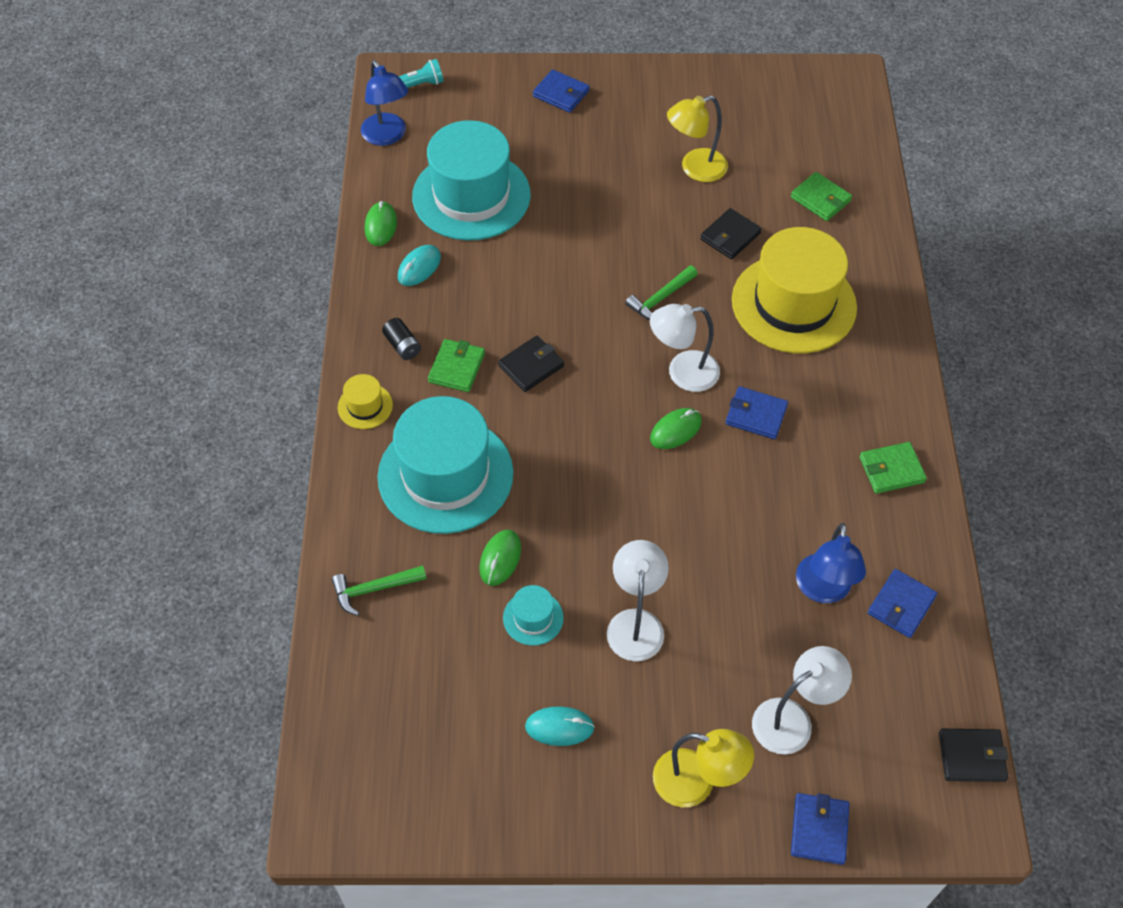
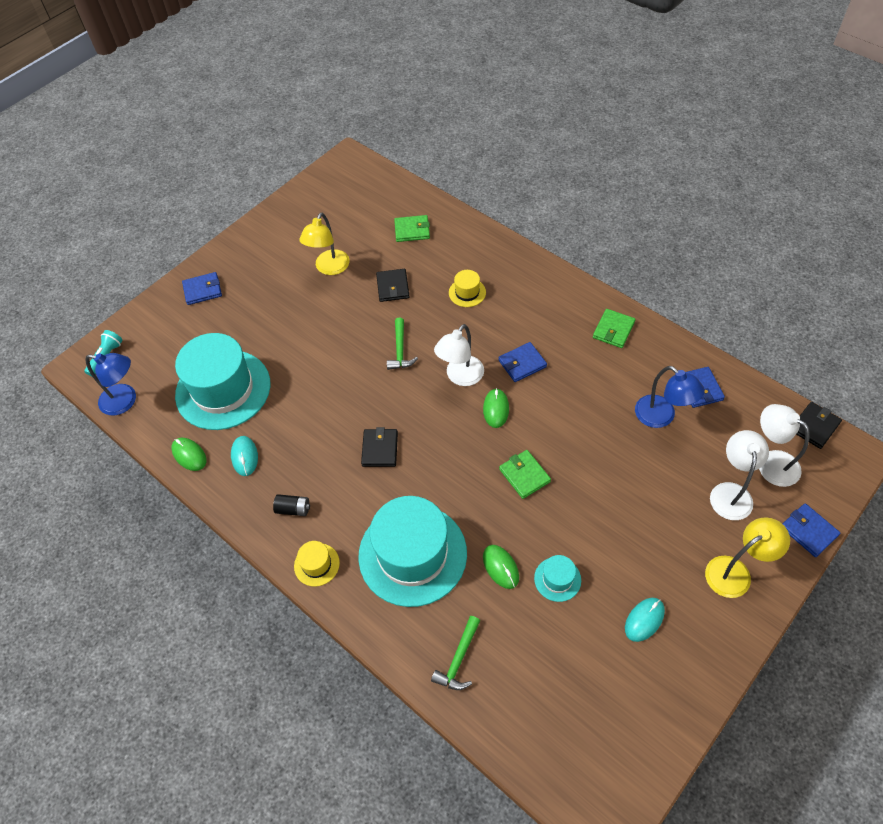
camera: 45 degrees left, 0 degrees up
green wallet [428,339,485,392] -> green wallet moved to [499,450,551,499]
white lamp [607,540,669,661] -> white lamp moved to [759,404,810,487]
yellow hat [732,227,857,353] -> yellow hat [449,270,486,307], size x0.42

